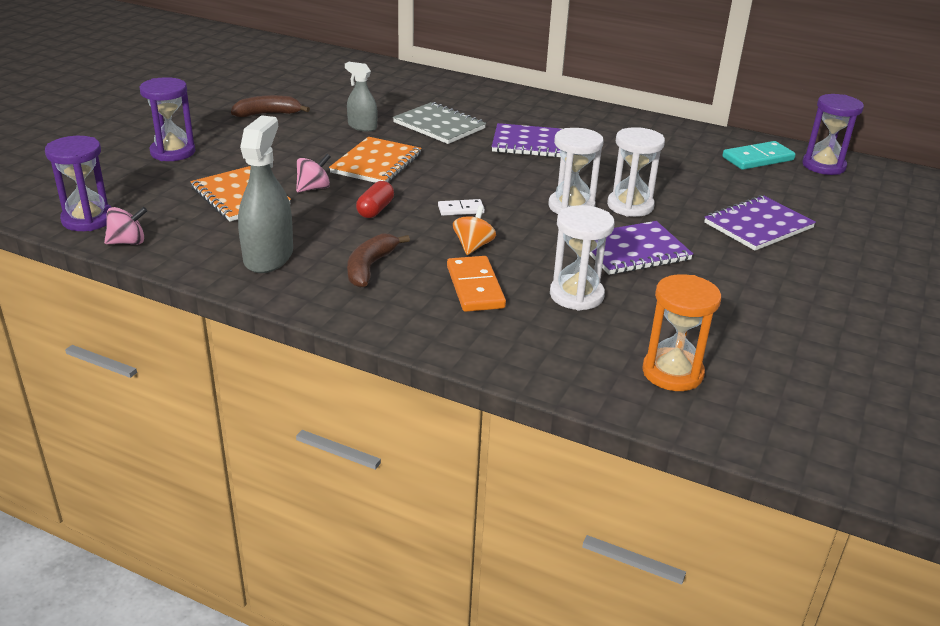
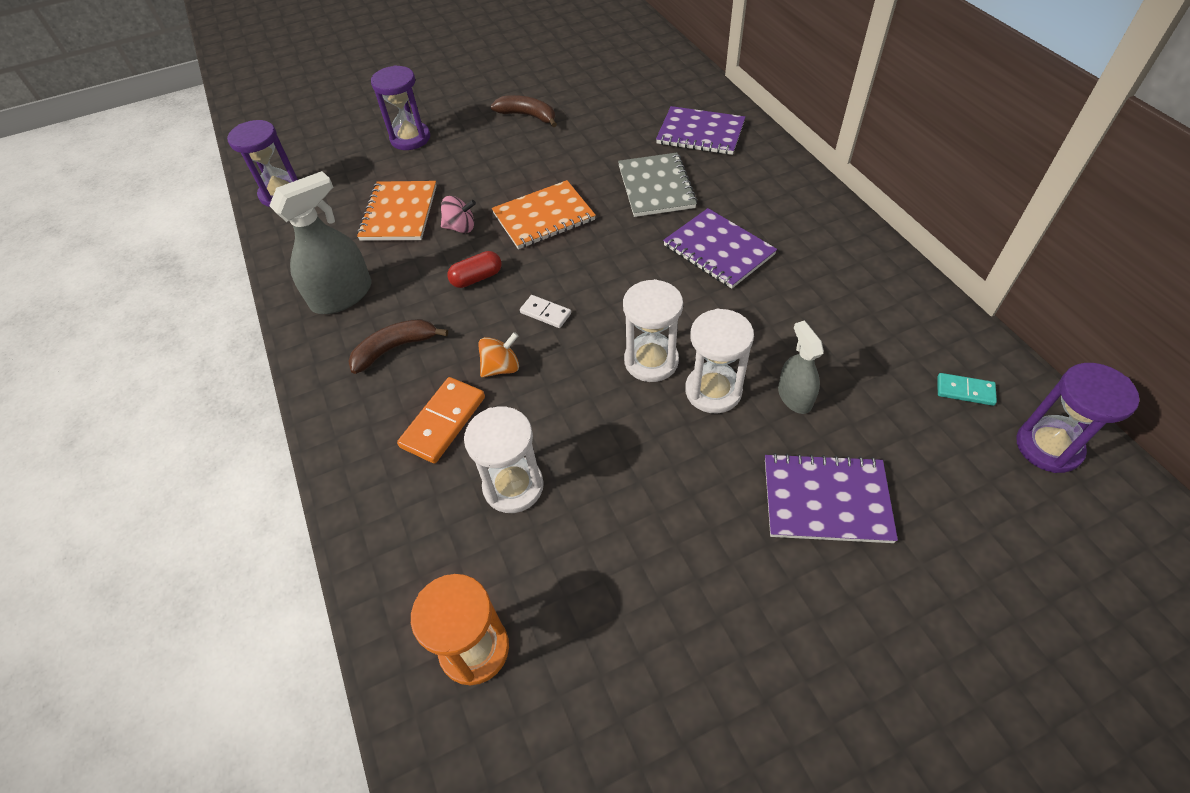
camera: 45 degrees right, 20 degrees up
pink spinning top [104,207,147,245] -> none
grey spray bottle [345,62,378,132] -> grey spray bottle moved to [778,321,824,414]
purple notebook [589,221,693,275] -> purple notebook moved to [656,106,745,155]
turquoise domino [722,141,796,170] -> turquoise domino [937,373,997,406], size x0.59

